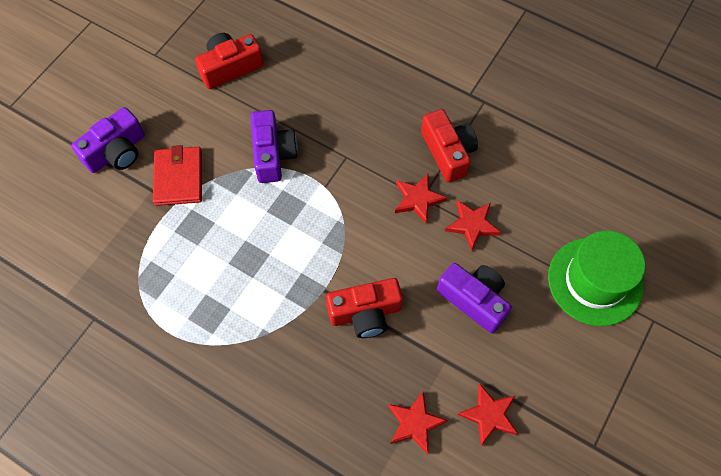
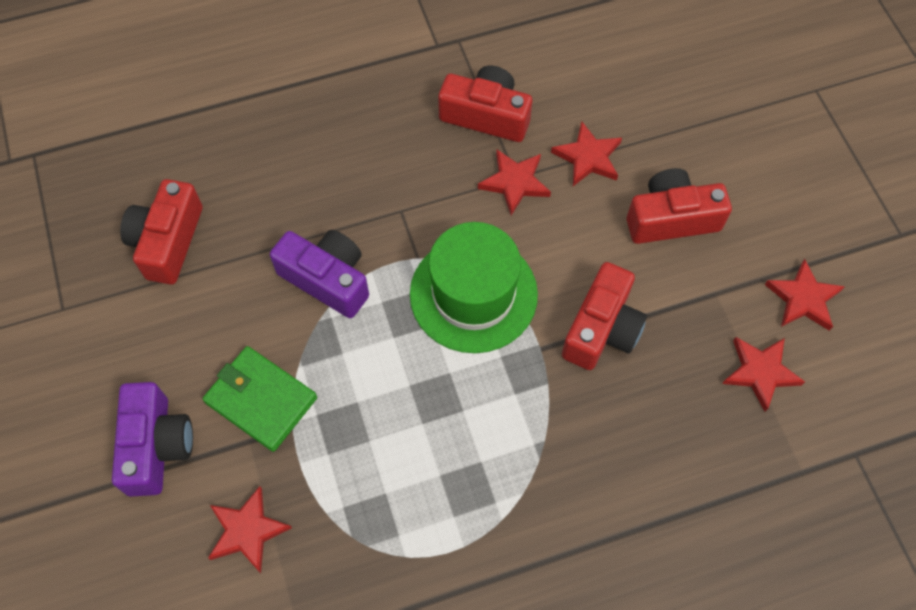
camera: 50 degrees left, 0 degrees up
red wallet [153,145,202,206] -> green wallet [203,346,317,452]
purple camera [437,263,512,333] -> red camera [627,168,732,244]
green hat [548,231,645,326] -> green hat moved to [410,222,538,353]
none -> red star [208,486,292,573]

